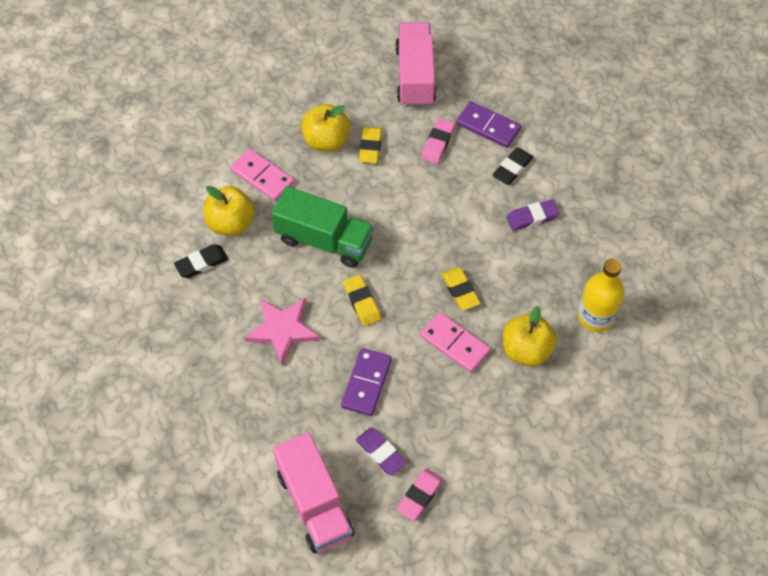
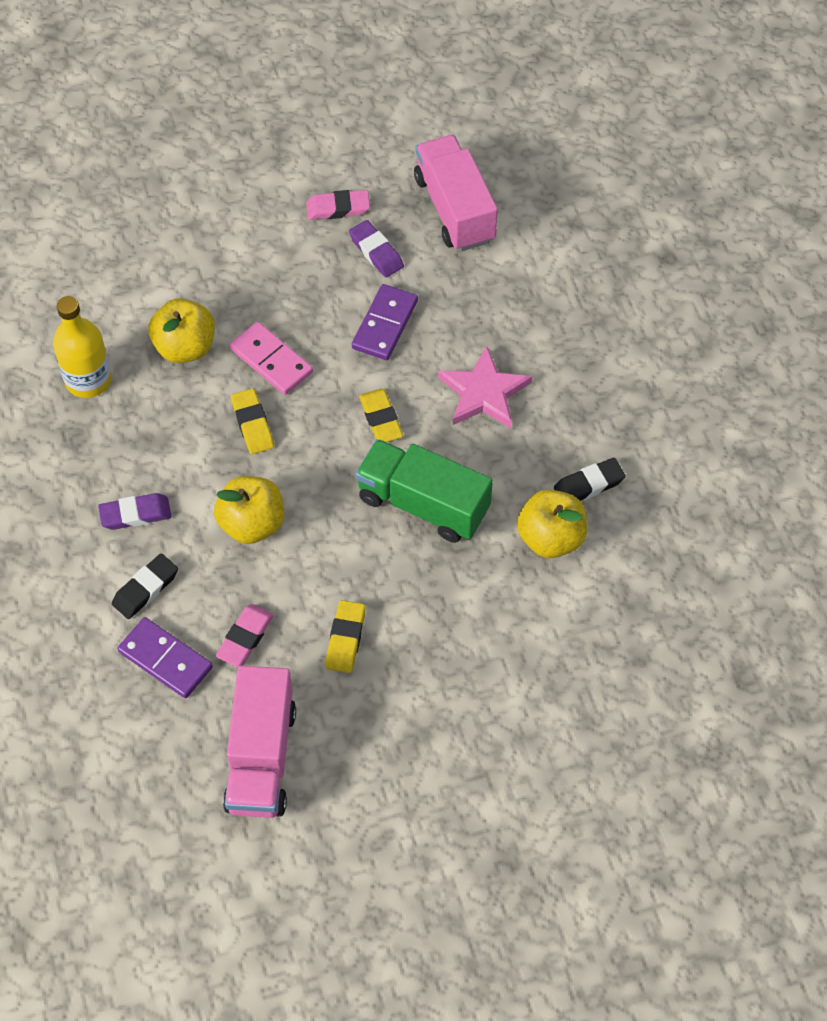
camera: 175 degrees left, 0 degrees up
pink domino [230,149,294,201] -> none
yellow apple [301,104,350,151] -> yellow apple moved to [214,476,284,544]
pink eraser [397,468,444,521] -> pink eraser turned 45 degrees clockwise [306,190,370,220]

